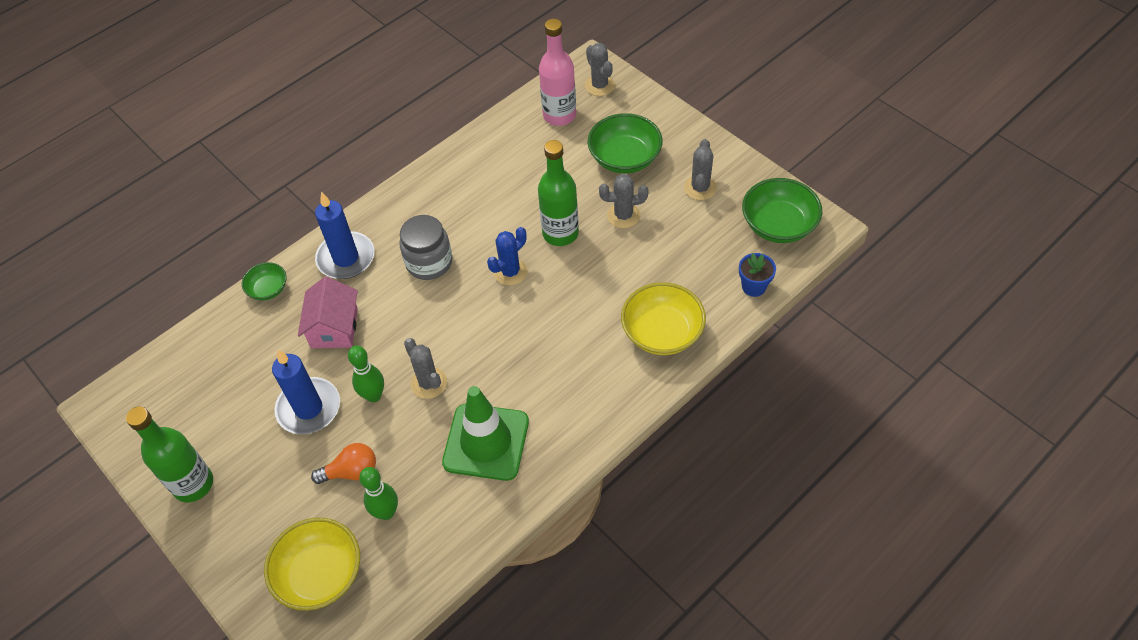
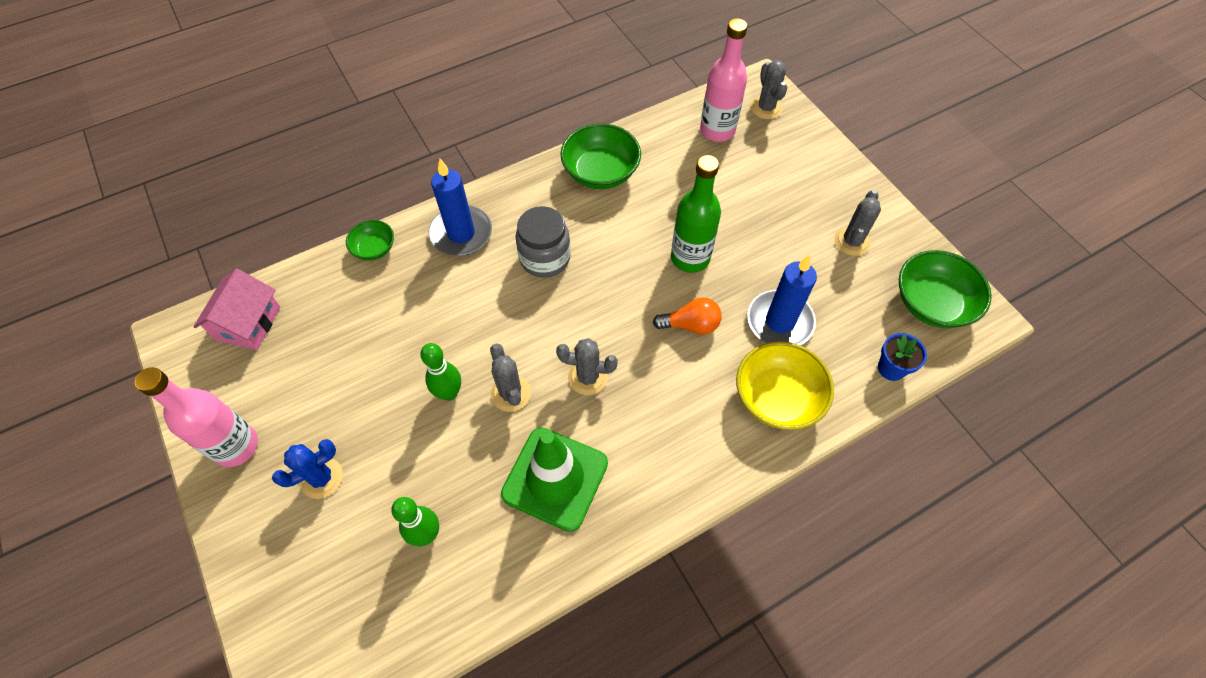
camera: 10 degrees right, 5 degrees up
green bottle [126,406,213,502] -> pink bottle [135,367,258,467]
yellow bowl [264,517,360,611] -> none
blue candle [272,350,340,434] -> blue candle moved to [747,254,817,345]
pink house [298,276,358,348] -> pink house moved to [193,269,281,350]
orange light bulb [311,443,376,484] -> orange light bulb moved to [653,297,722,335]
blue cactus [487,227,528,286] -> blue cactus moved to [272,439,343,499]
green bowl [588,113,663,174] -> green bowl moved to [560,123,641,189]
grey cactus [599,174,649,228] -> grey cactus moved to [556,338,618,395]

